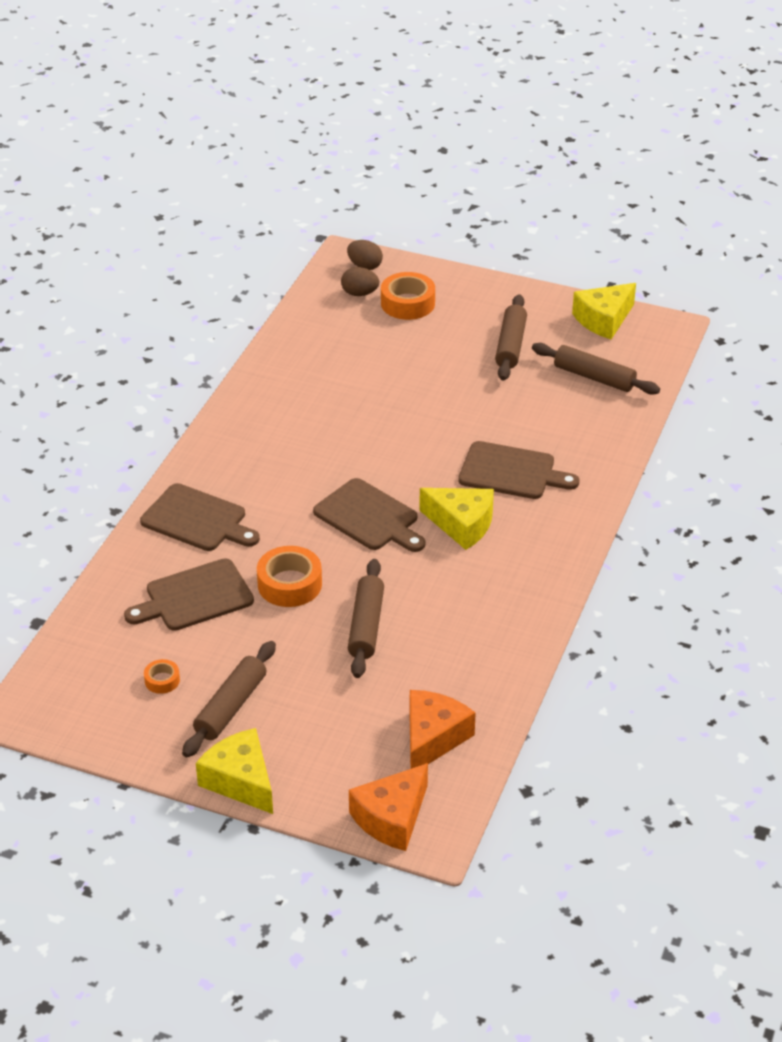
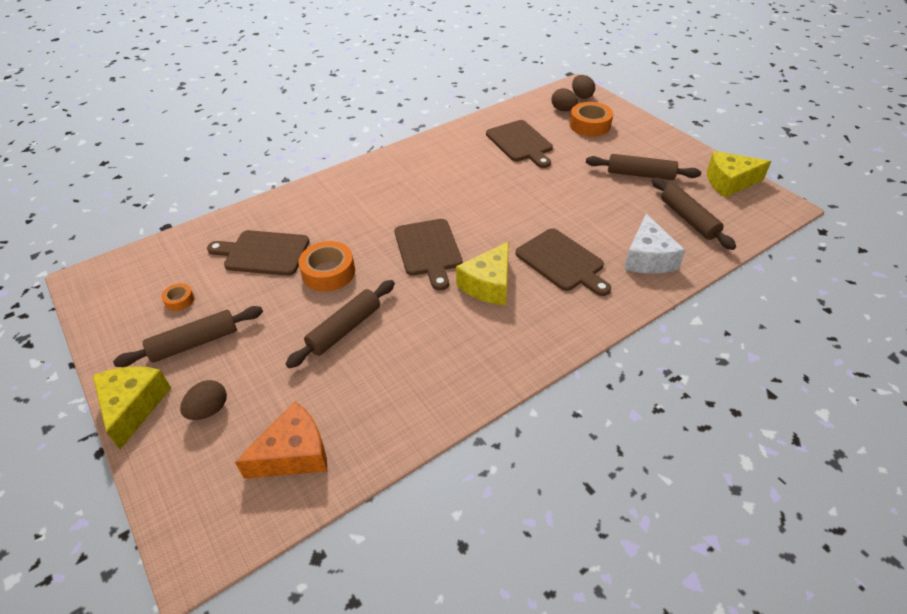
camera: 35 degrees right, 5 degrees up
brown cutting board [140,483,260,551] -> brown cutting board moved to [486,120,553,168]
orange cheese [349,763,428,851] -> none
yellow cheese [419,488,494,550] -> yellow cheese turned 60 degrees clockwise [456,242,509,305]
brown rolling pin [495,294,527,380] -> brown rolling pin turned 60 degrees clockwise [586,154,701,180]
none -> brown egg [180,380,227,420]
none -> white cheese [624,214,685,274]

